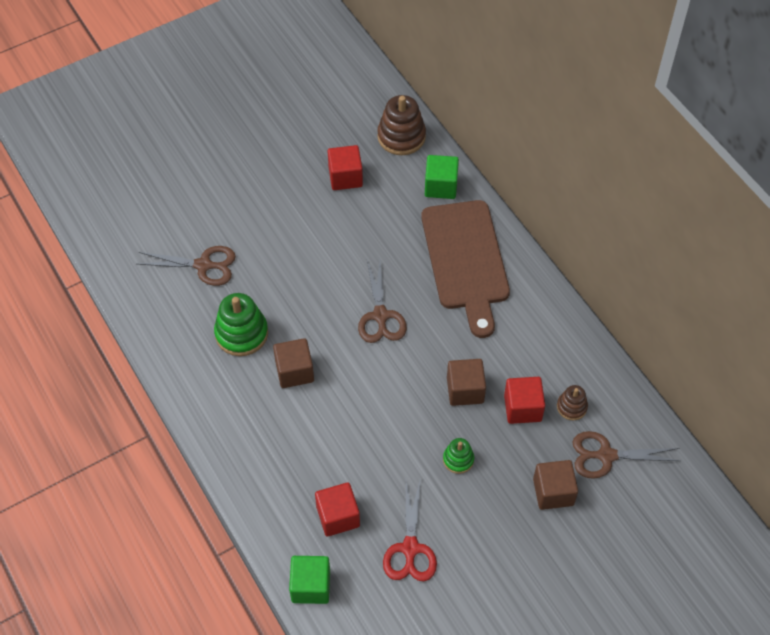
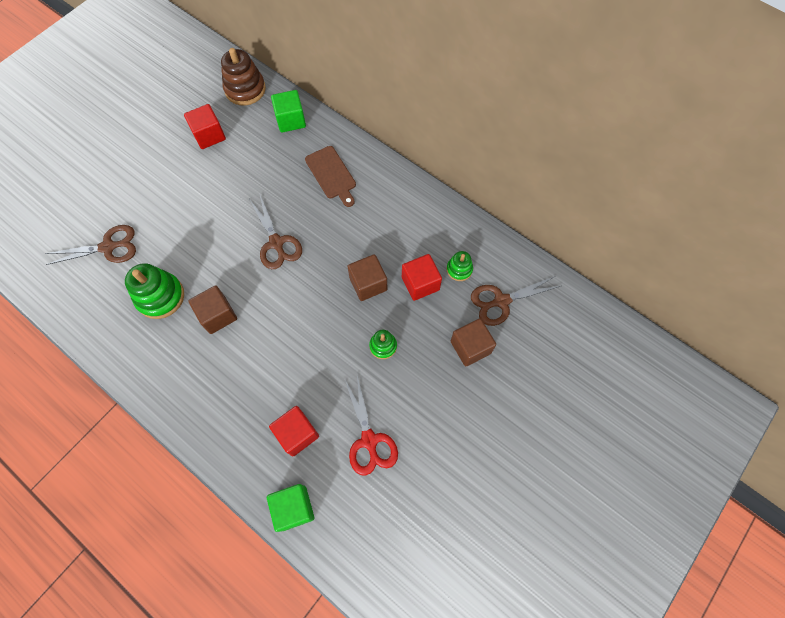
camera: 20 degrees left, 10 degrees up
brown cutting board [421,200,510,338] -> brown cutting board [305,146,356,207], size x0.54
brown stacking toy [557,385,588,420] -> green stacking toy [447,251,473,281]

